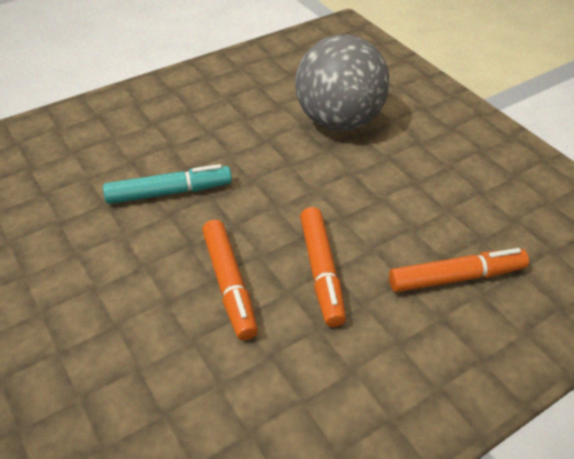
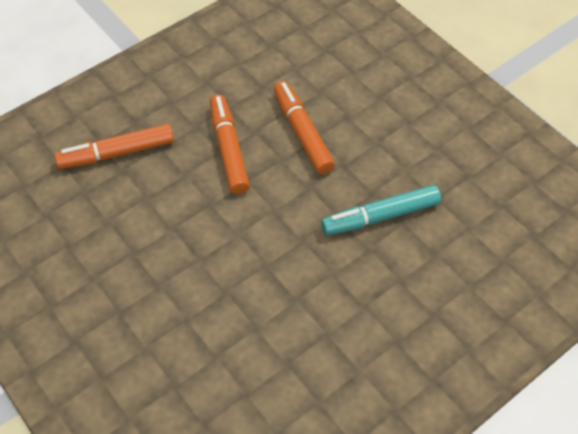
camera: 175 degrees right, 10 degrees up
grey ball [295,34,389,131] -> none

